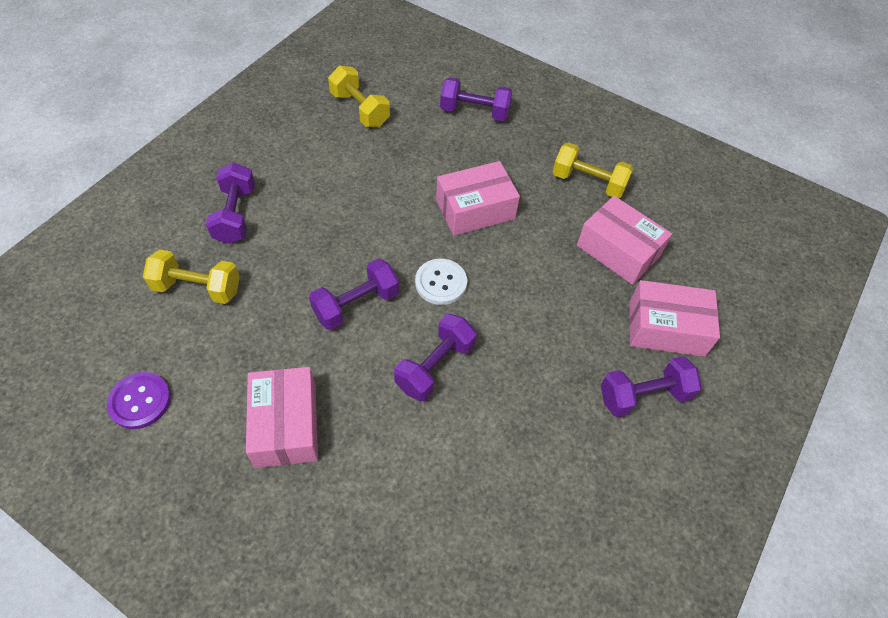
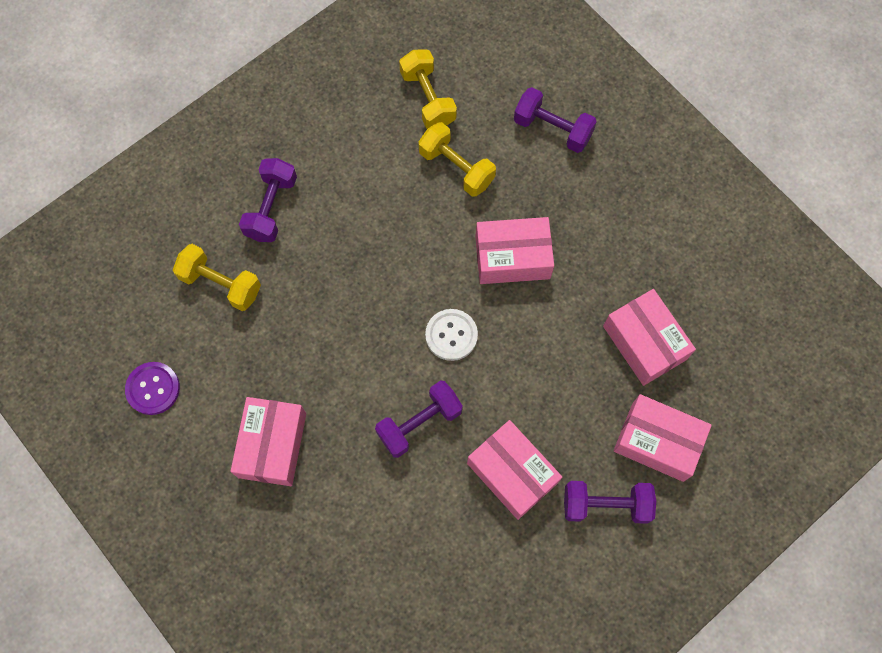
camera: 20 degrees right, 15 degrees up
purple dumbbell [309,258,399,330] -> none
yellow dumbbell [553,142,633,198] -> yellow dumbbell moved to [418,122,496,197]
none -> pink box [467,420,562,520]

